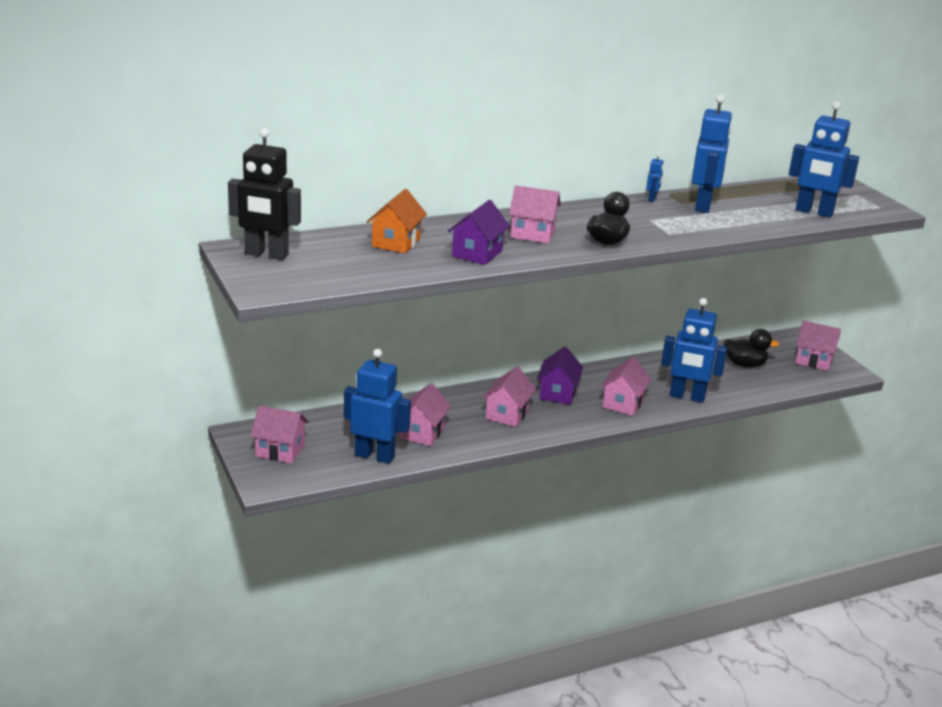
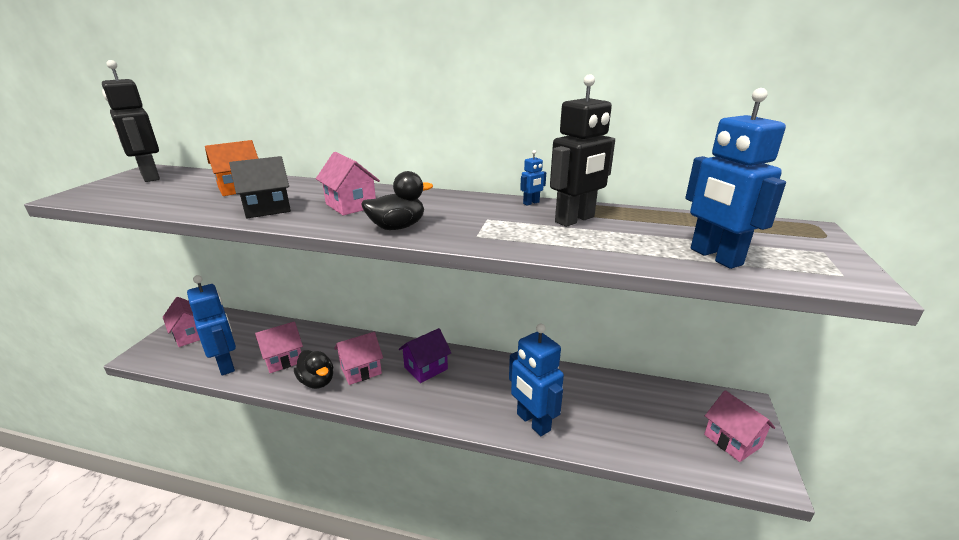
camera: 40 degrees right, 0 degrees up
purple house [448,200,510,265] -> black house [229,156,291,218]
pink house [600,357,652,416] -> none
blue robot [692,95,732,213] -> black robot [550,74,615,227]
black duck [724,329,780,368] -> black duck moved to [294,350,333,389]

